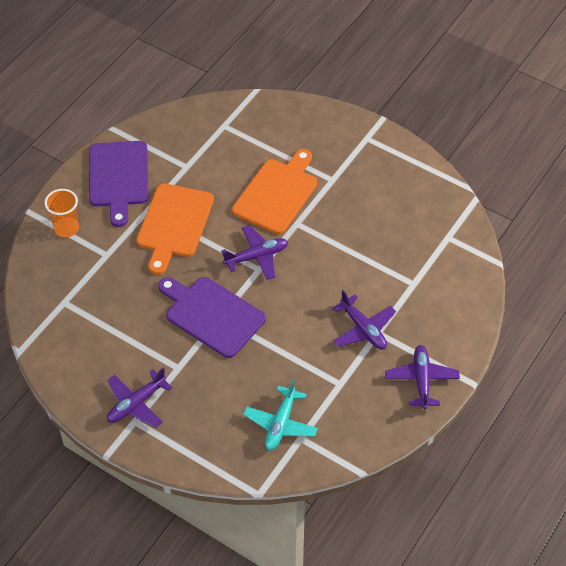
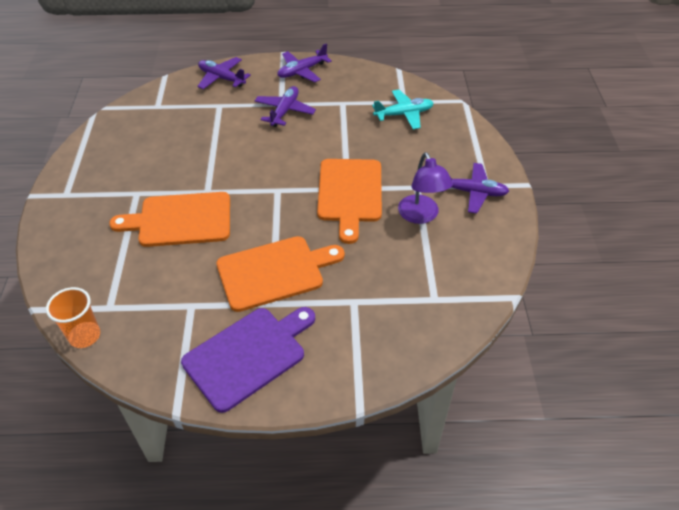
camera: 125 degrees left, 5 degrees down
orange cup [44,189,79,237] -> orange cup moved to [46,287,100,348]
purple cutting board [158,277,266,358] -> orange cutting board [317,159,382,244]
purple plane [221,225,288,280] -> purple plane moved to [197,57,251,89]
none -> purple lamp [398,152,453,224]

